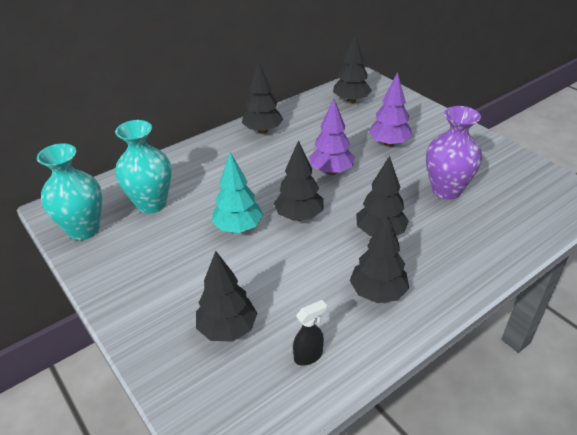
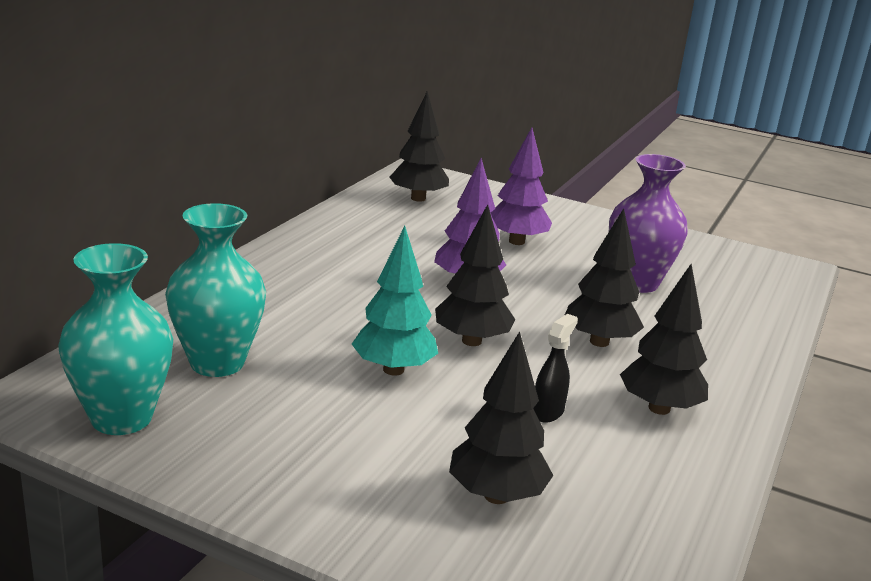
camera: 30 degrees left, 15 degrees down
black tree [242,61,283,134] -> none
black spray bottle [293,300,327,366] -> black spray bottle moved to [533,314,578,423]

